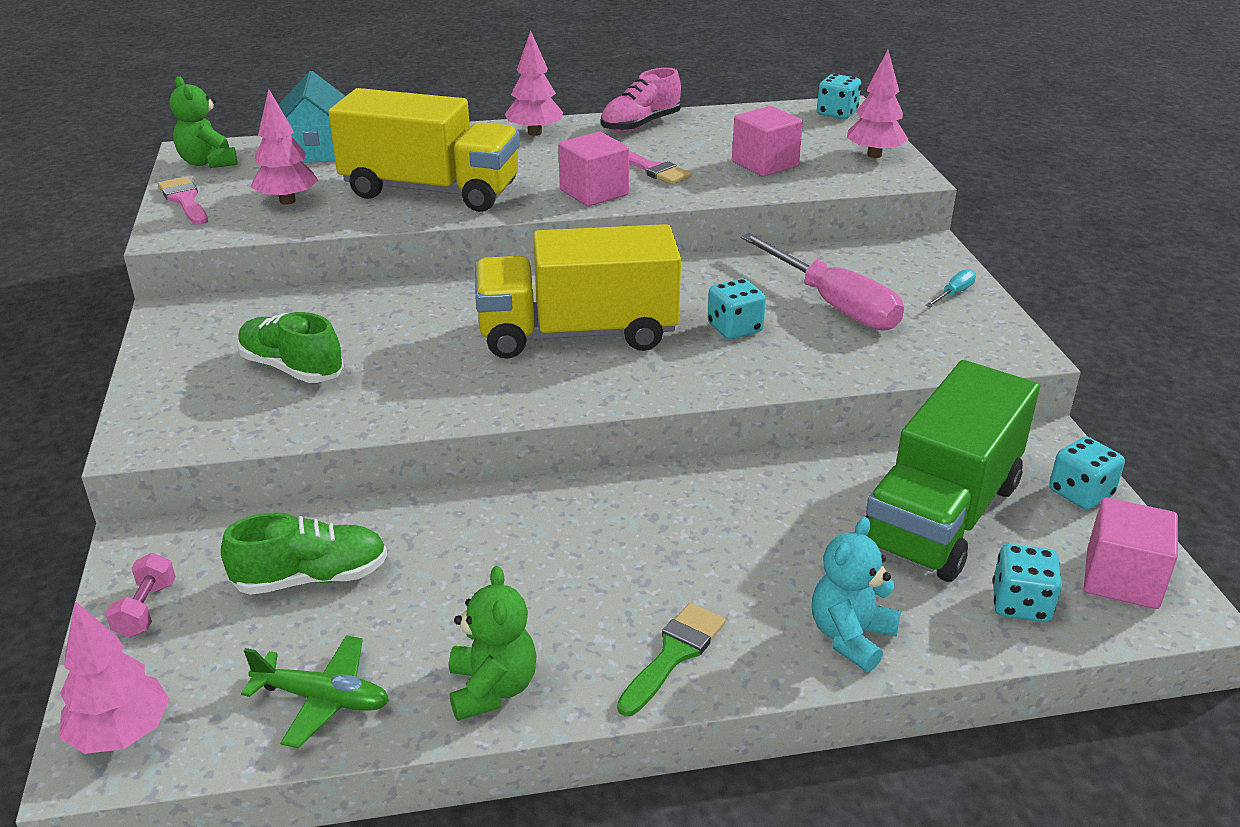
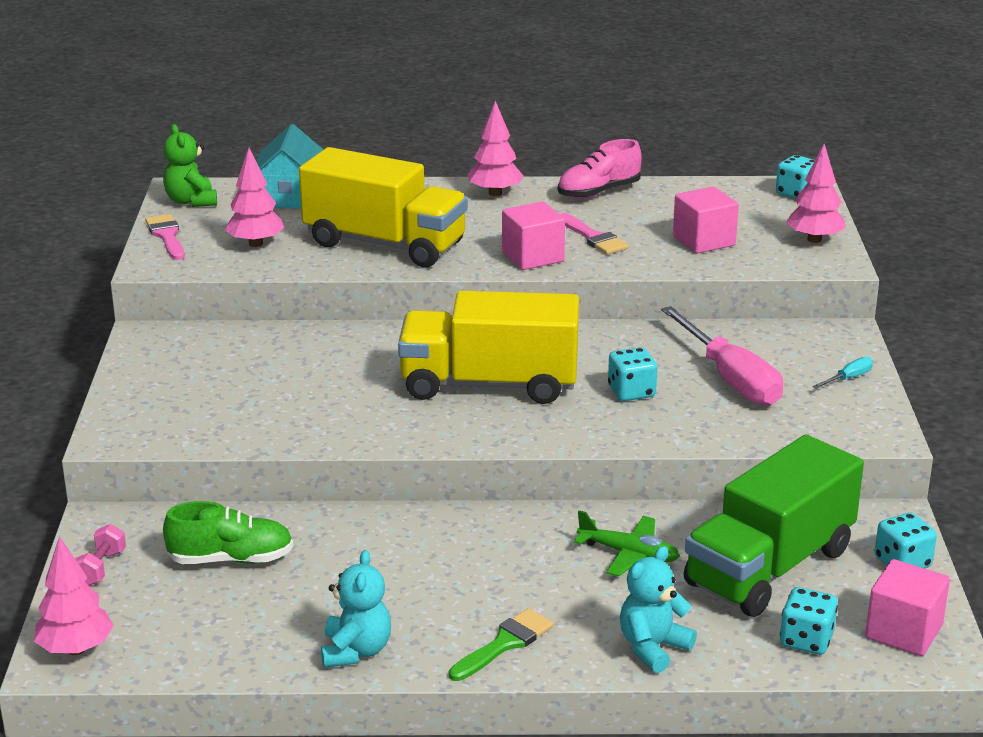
camera: 10 degrees right, 5 degrees down
green shoe [237,312,344,383] -> none
green plane [241,635,389,748] -> green plane moved to [574,510,680,576]
green teddy bear [449,566,537,721] -> turquoise teddy bear [321,550,391,668]

